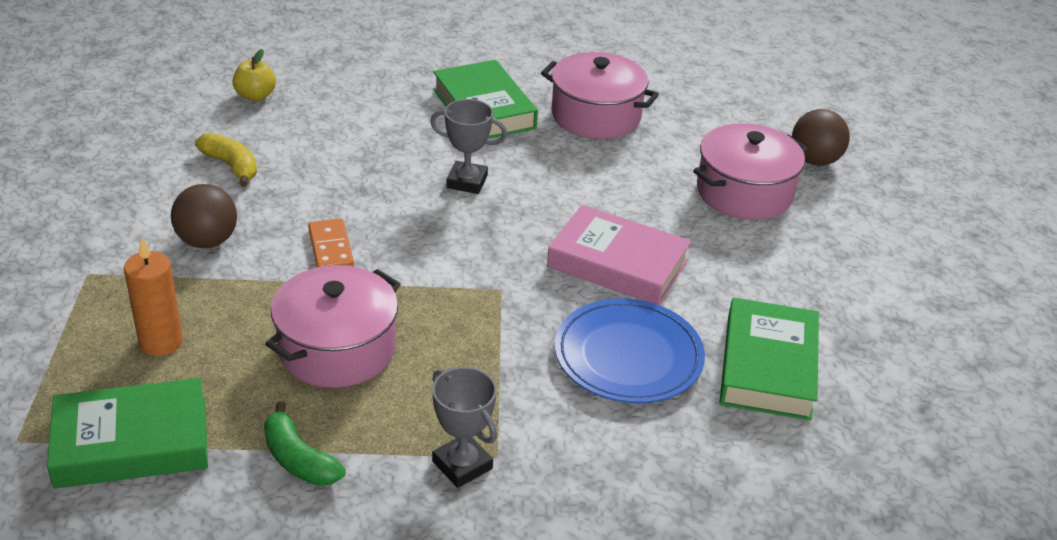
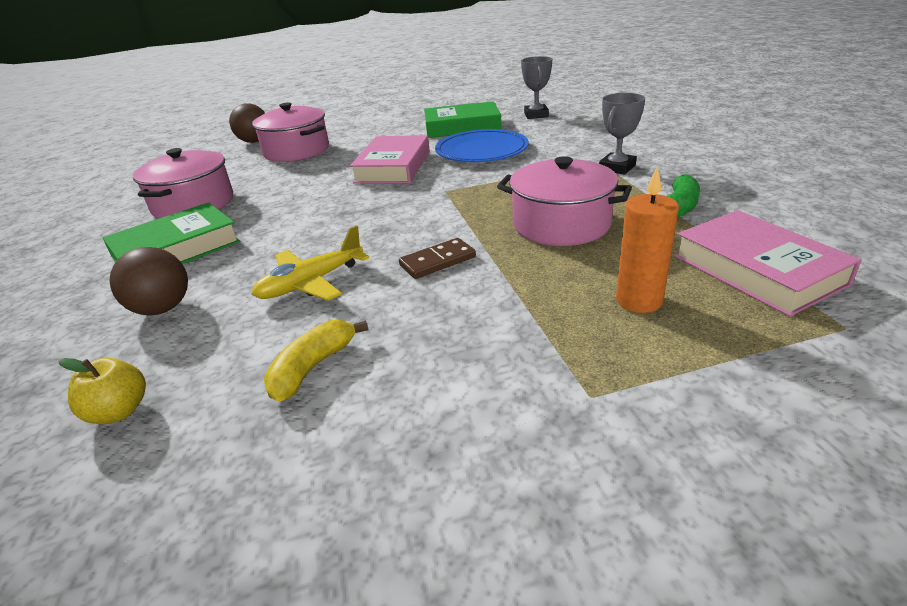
camera: 100 degrees left, 5 degrees down
green book [47,378,208,489] -> pink book [674,210,862,317]
brown ball [171,184,237,248] -> brown ball moved to [110,247,188,315]
orange domino [308,219,354,267] -> brown domino [399,238,476,279]
grey trophy [430,99,507,194] -> grey trophy moved to [521,56,552,119]
none -> yellow plane [252,225,369,301]

